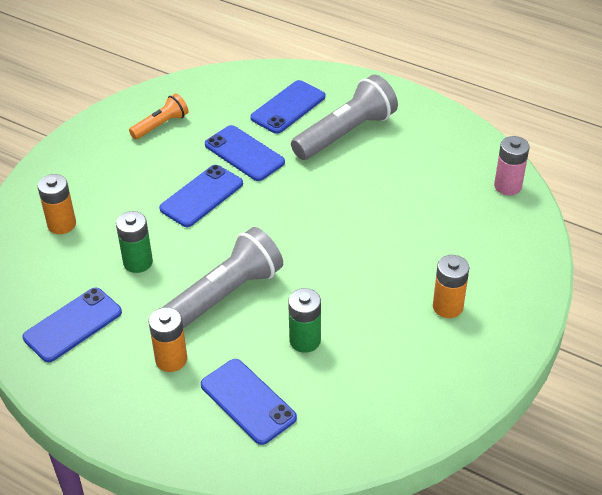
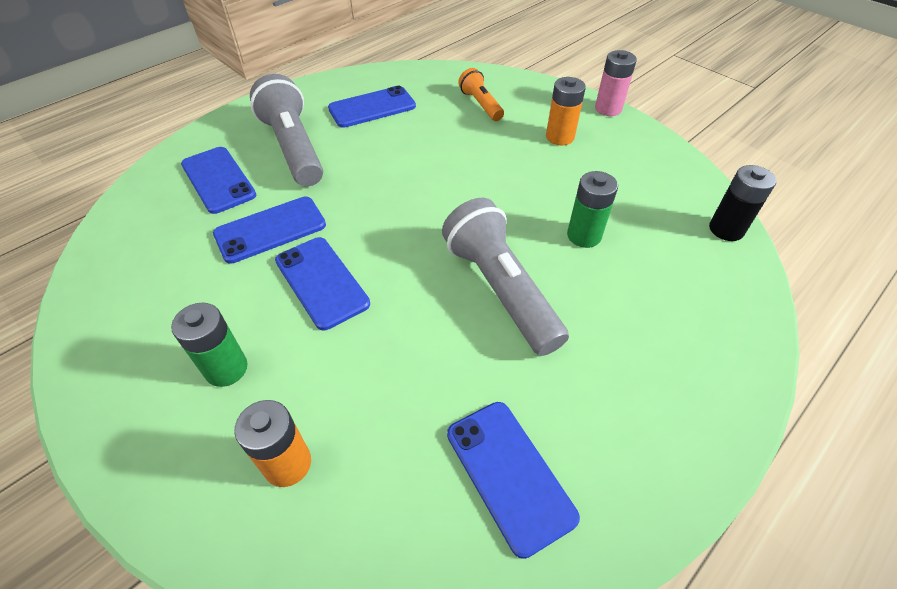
camera: 75 degrees left, 5 degrees up
green battery [116,211,153,273] -> green battery moved to [171,303,248,387]
orange flashlight [129,93,188,139] -> orange flashlight moved to [458,68,504,121]
orange battery [149,307,187,372] -> none
blue phone [201,359,297,445] -> blue phone moved to [328,86,416,128]
pink battery [494,136,530,195] -> pink battery moved to [595,50,637,116]
none -> black battery [709,165,777,241]

